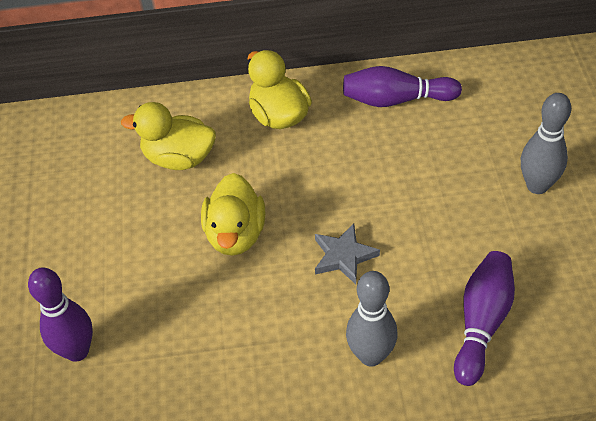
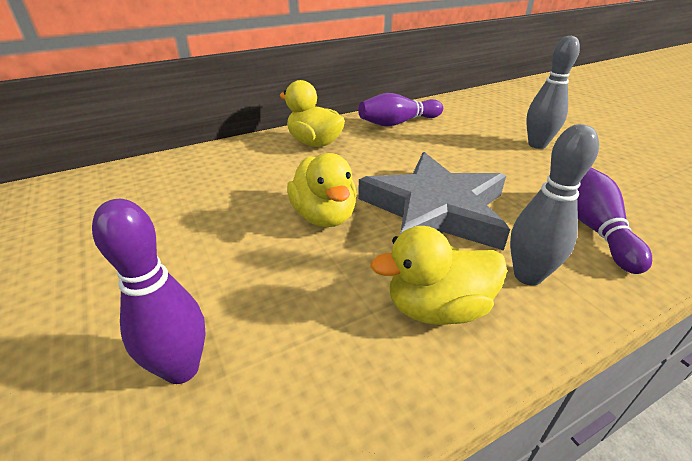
camera: 25 degrees left, 15 degrees down
yellow duck [121,102,216,170] -> yellow duck moved to [370,226,507,325]
grey star [315,223,380,284] -> grey star [358,152,510,251], size x2.28

